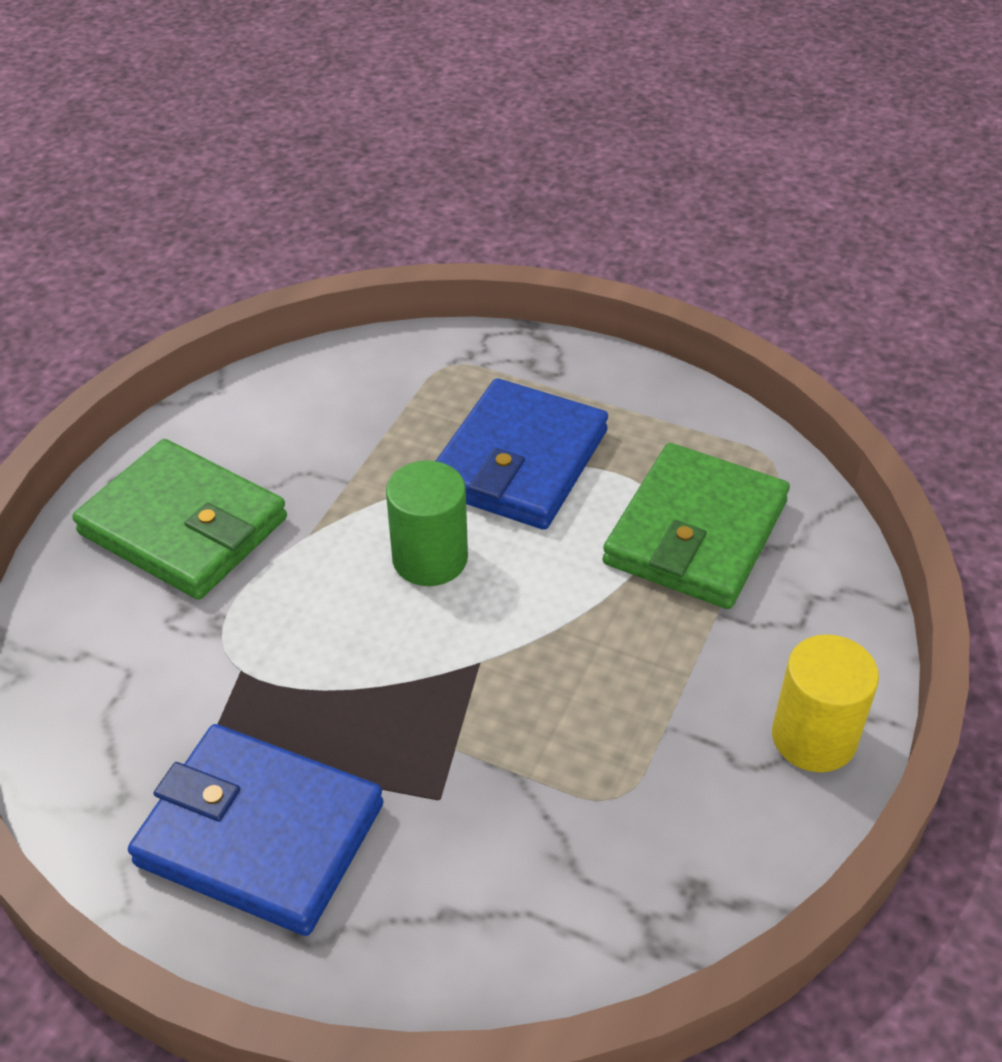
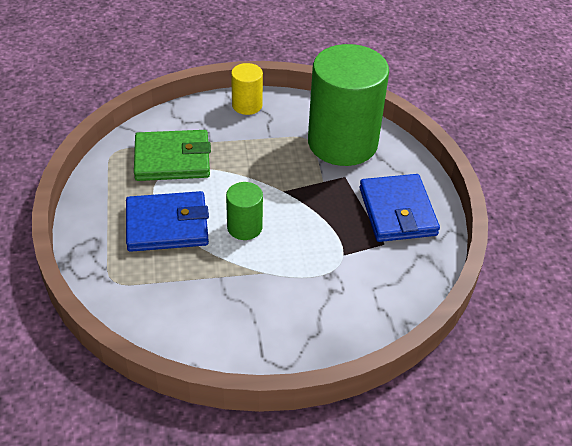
camera: 125 degrees left, 0 degrees up
green wallet [72,439,287,600] -> none
none -> green cylinder [308,44,389,166]

